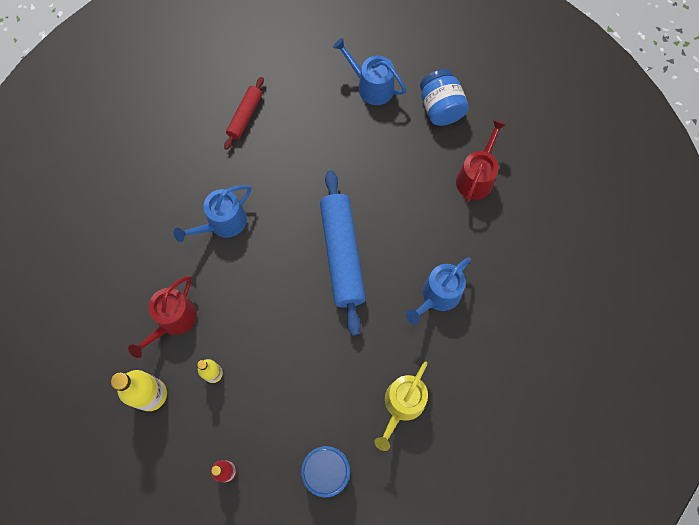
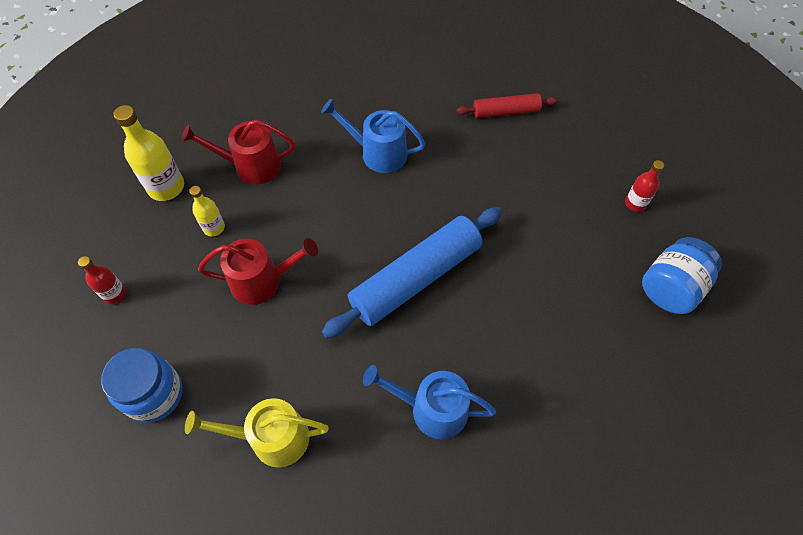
camera: 60 degrees right, 10 degrees down
blue watering can [333,38,406,105] -> red bottle [625,160,664,212]
red watering can [456,119,507,202] -> red watering can moved to [198,238,318,305]

